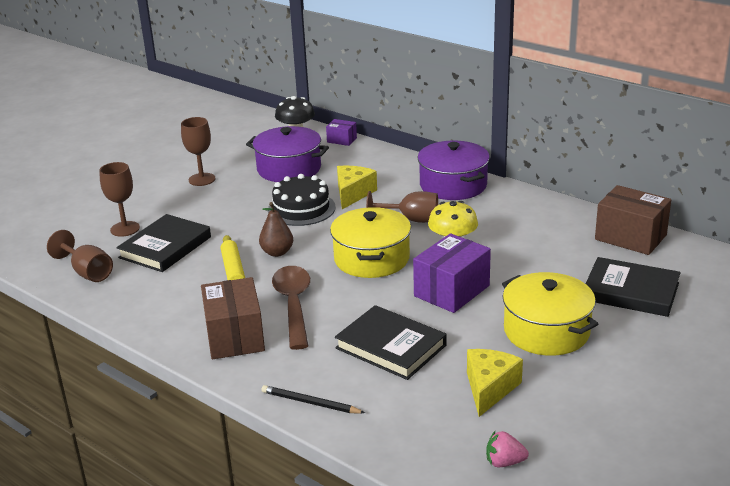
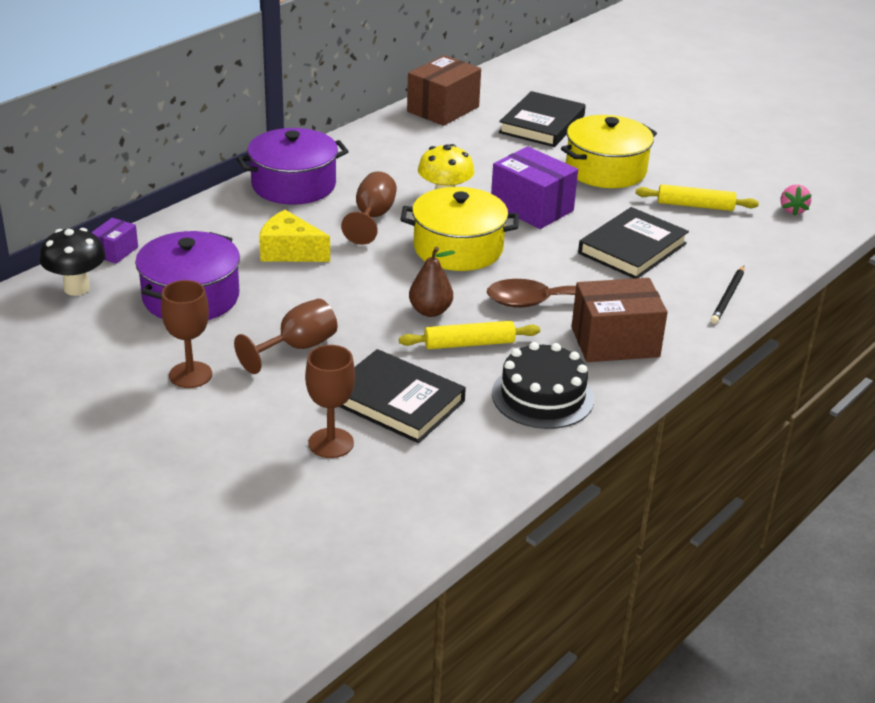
camera: 90 degrees left, 5 degrees up
brown goblet [47,230,113,282] -> brown goblet moved to [234,299,337,374]
black cake [268,174,336,226] -> black cake moved to [492,342,594,429]
yellow cheese [467,349,523,417] -> yellow rolling pin [636,184,759,211]

